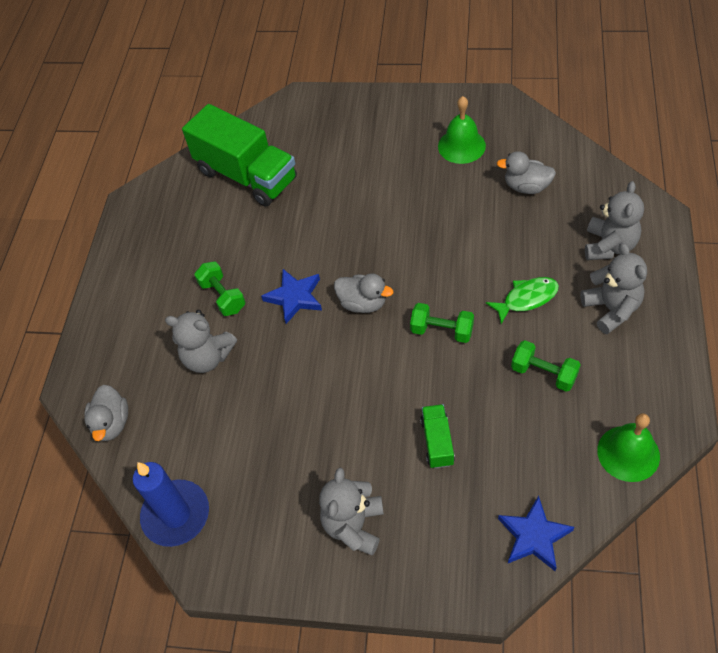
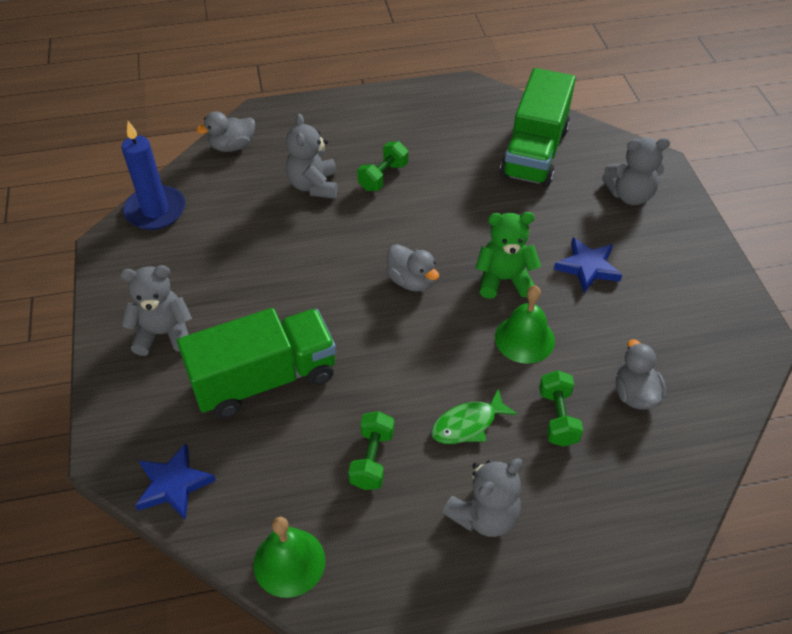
camera: 65 degrees right, 5 degrees down
blue star [261,269,322,324] -> blue star moved to [554,237,622,293]
grey duck [334,274,393,313] -> grey duck turned 45 degrees counterclockwise [386,244,439,291]
green dumbbell [410,303,474,343] -> green dumbbell moved to [539,370,583,447]
green truck [420,404,455,469] -> green truck [177,308,336,418], size x2.20
green bell [438,96,486,164] -> green bell moved to [495,285,555,364]
green fish [486,277,559,324] -> green fish turned 105 degrees clockwise [431,389,517,444]
grey teddy bear [585,181,644,260] -> grey teddy bear moved to [602,137,670,205]
none -> green teddy bear [475,212,541,299]

